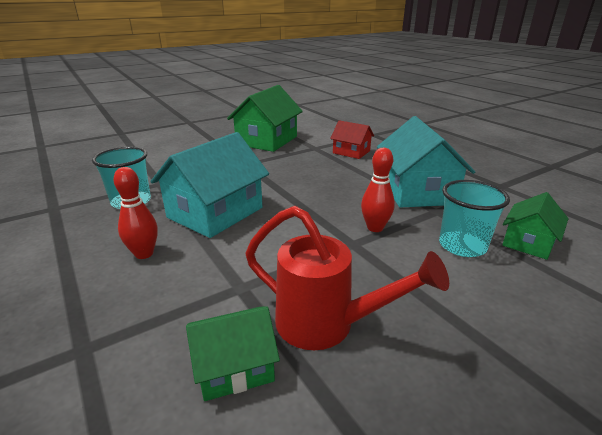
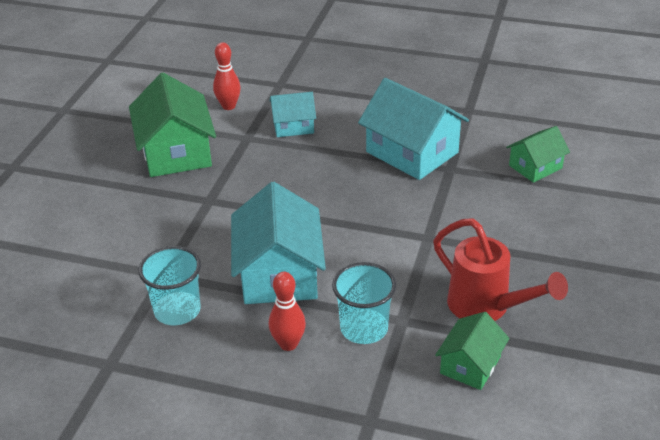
camera: 40 degrees left, 10 degrees up
red watering can [245,206,449,350] -> red watering can turned 60 degrees clockwise [433,218,568,321]
red house [330,120,374,159] -> turquoise house [269,92,316,137]
red bowling pin [361,148,395,232] -> red bowling pin moved to [213,42,241,110]
turquoise cup [439,180,510,257] -> turquoise cup moved to [332,262,396,344]
green house [502,192,569,260] -> green house turned 60 degrees clockwise [506,126,570,183]

